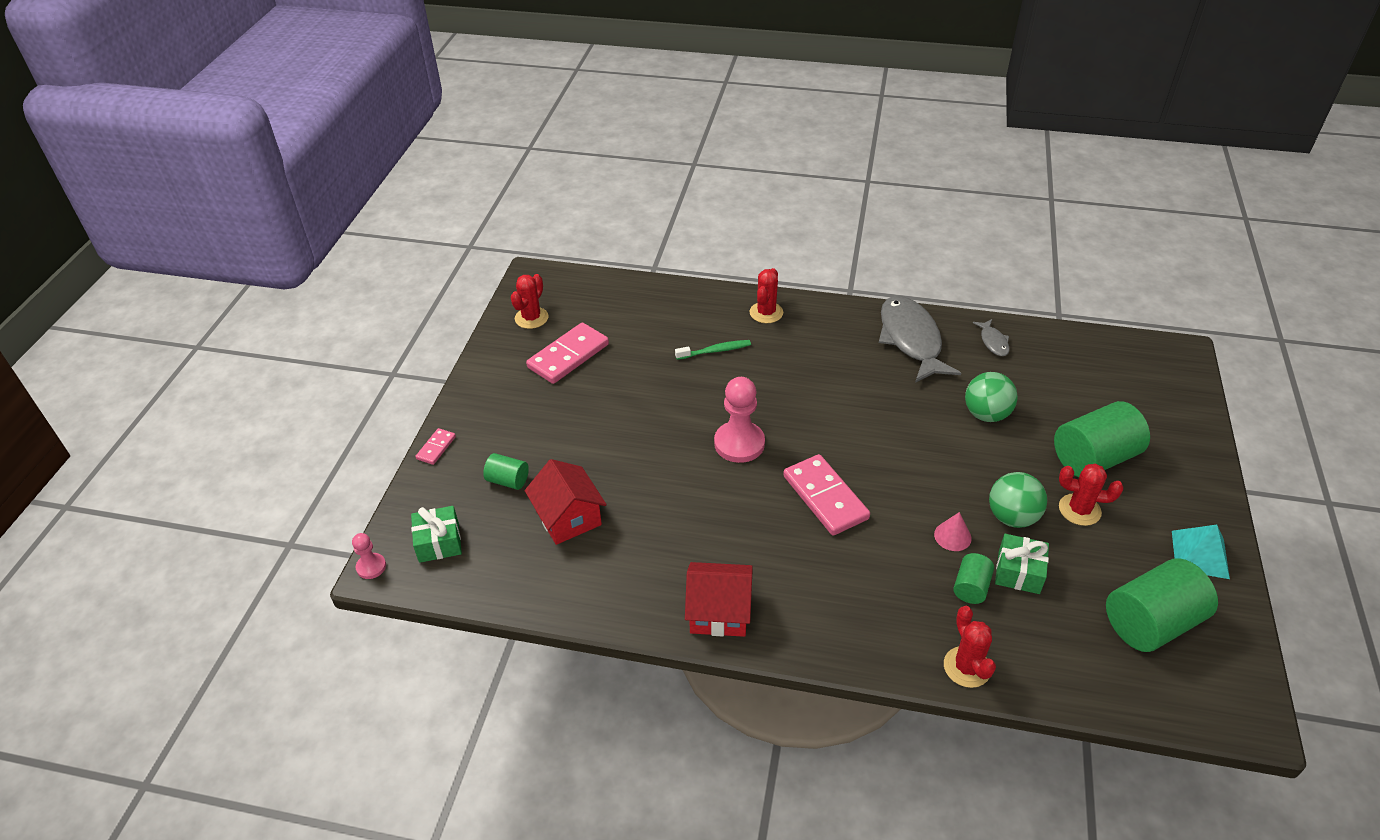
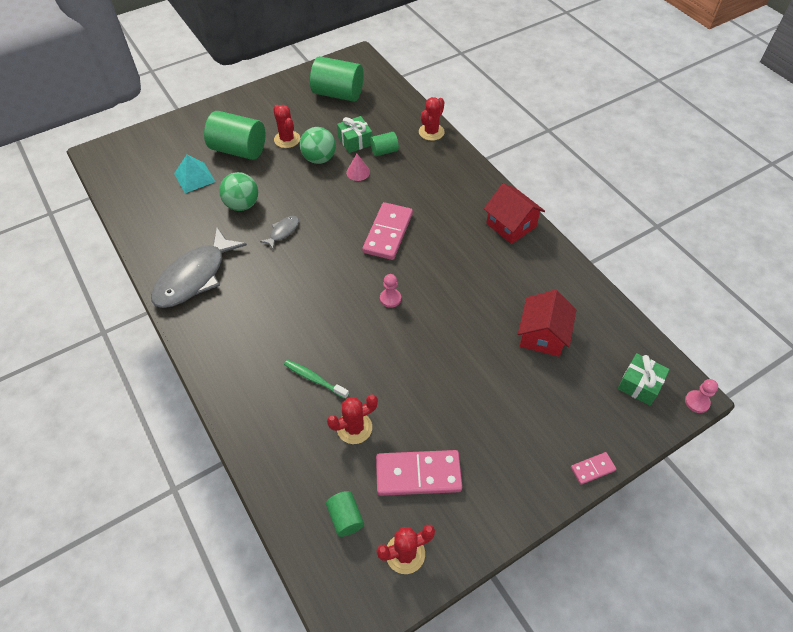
camera: 135 degrees left, 10 degrees up
green cylinder [483,453,529,490] -> green cylinder moved to [326,491,364,537]
pink pawn [714,377,765,463] -> pink pawn [380,274,401,308], size x0.52
red cactus [749,268,783,323] -> red cactus moved to [327,395,378,444]
grey fish [973,319,1010,356] -> grey fish moved to [260,216,299,249]
turquoise pyramid [1172,525,1230,579] -> turquoise pyramid moved to [174,155,216,193]

